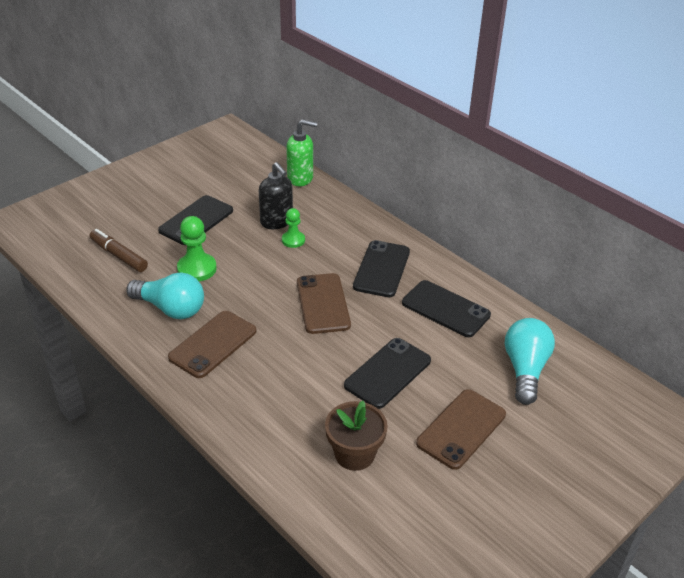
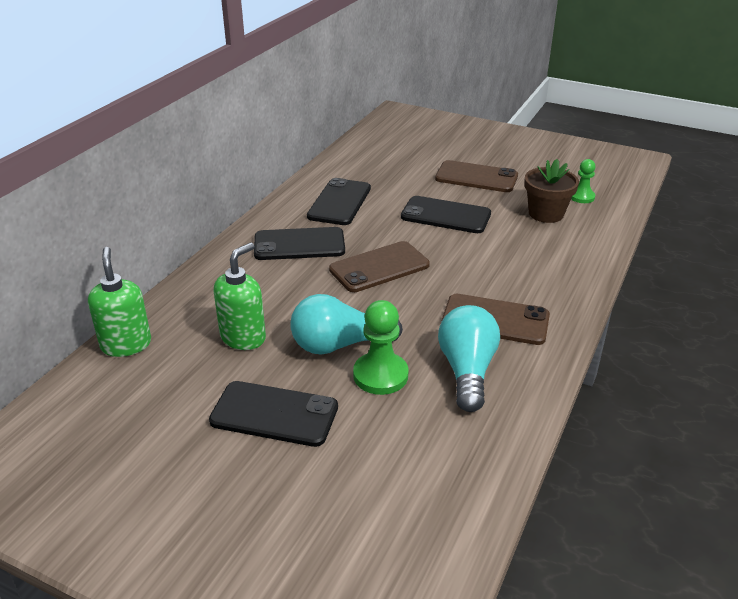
camera: 110 degrees left, 5 degrees down
brown marker [90,229,148,272] -> none
black soap dispenser [259,162,293,229] -> green soap dispenser [214,242,266,350]
green pawn [282,208,305,248] -> green pawn moved to [571,159,596,203]
turquoise light bulb [505,318,555,405] -> turquoise light bulb moved to [290,294,403,355]

